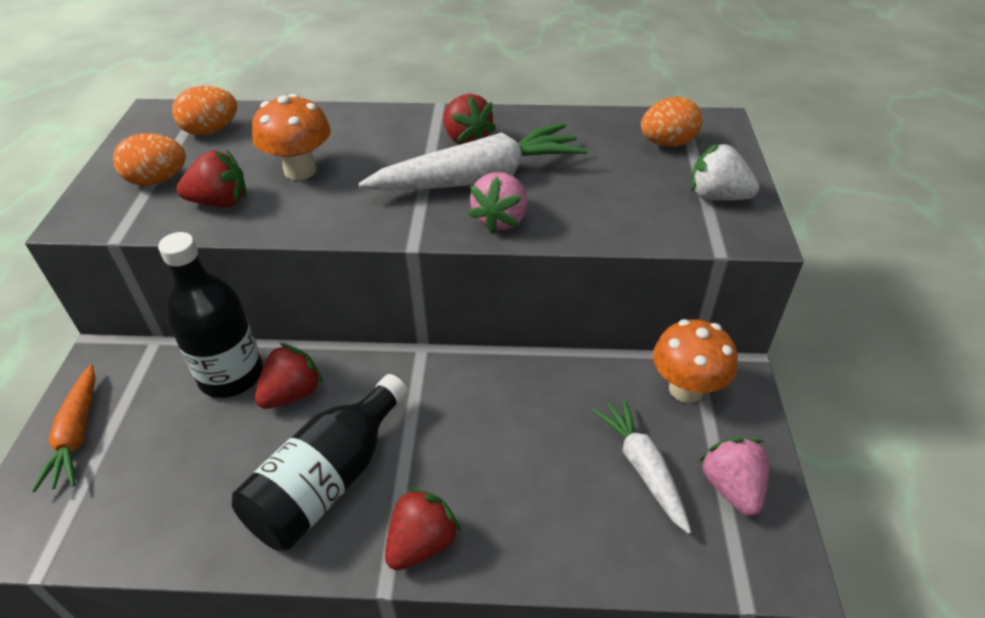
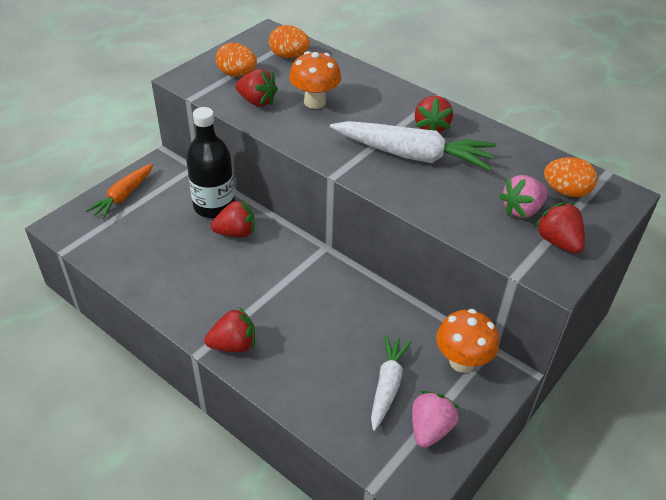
camera: 35 degrees right, 0 degrees up
black bottle [232,374,408,550] -> none
pink strawberry [468,172,528,234] -> pink strawberry moved to [499,175,548,218]
white strawberry [691,143,759,201] -> red strawberry [535,202,585,253]

